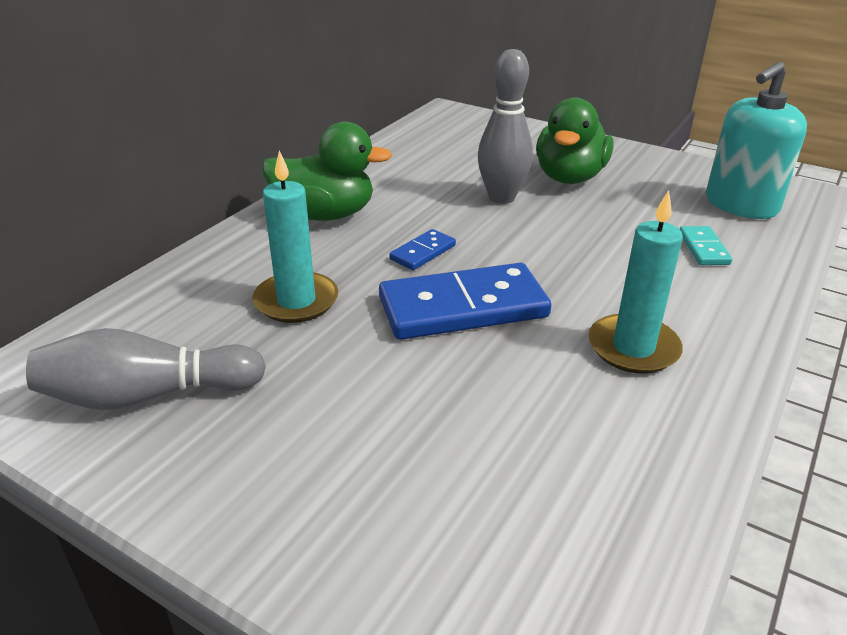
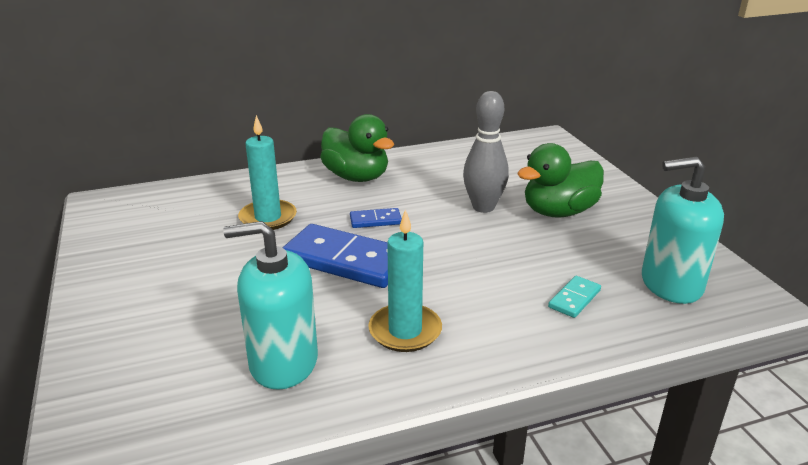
camera: 40 degrees right, 5 degrees down
grey bowling pin [26,328,266,410] -> none
none -> turquoise soap dispenser [223,221,318,390]

